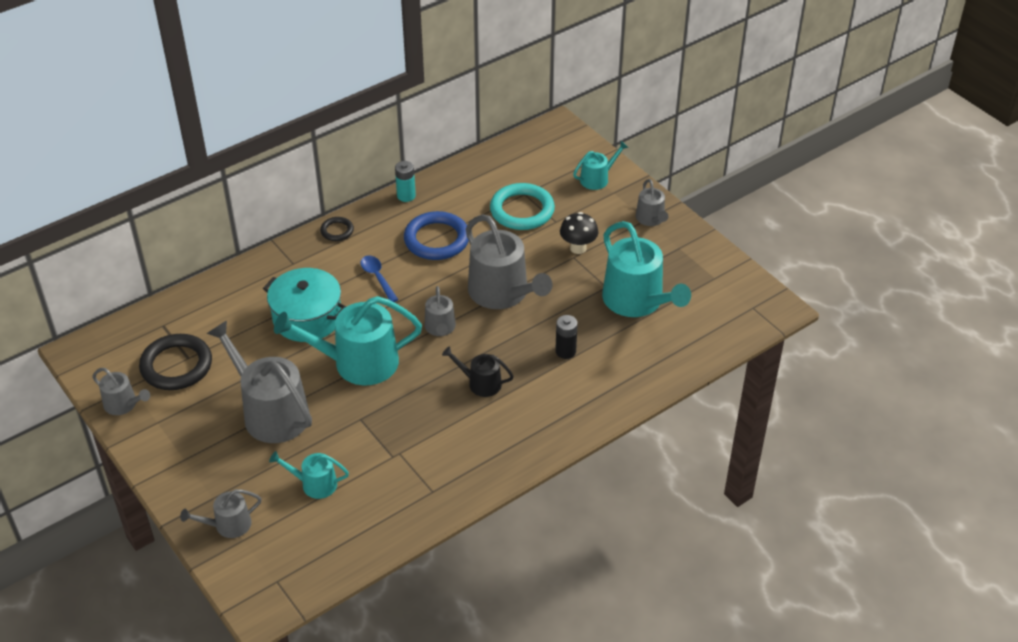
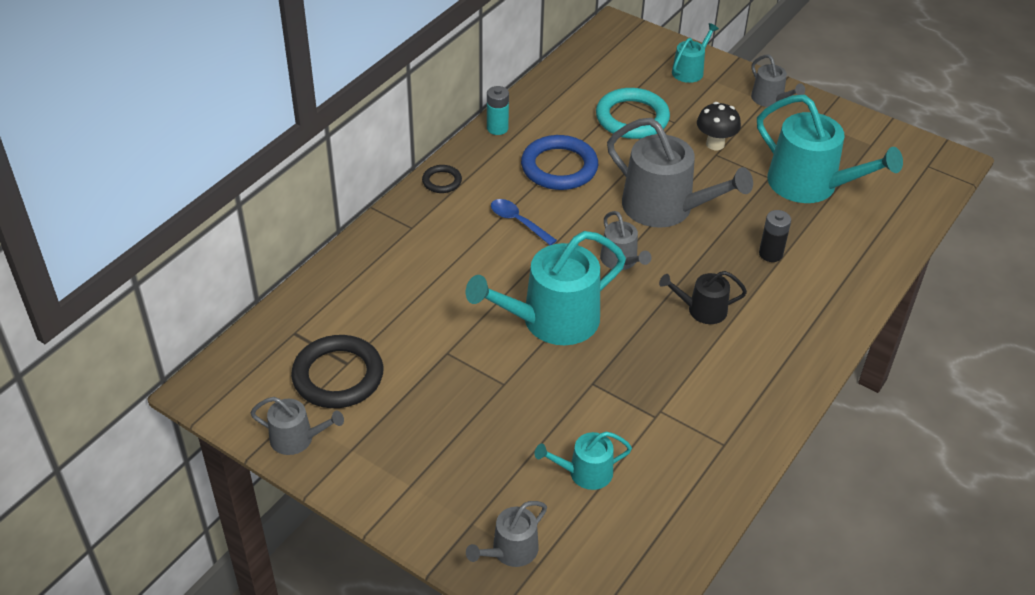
camera: 20 degrees left, 0 degrees up
grey watering can [207,320,312,443] -> none
turquoise pot [263,268,346,342] -> none

